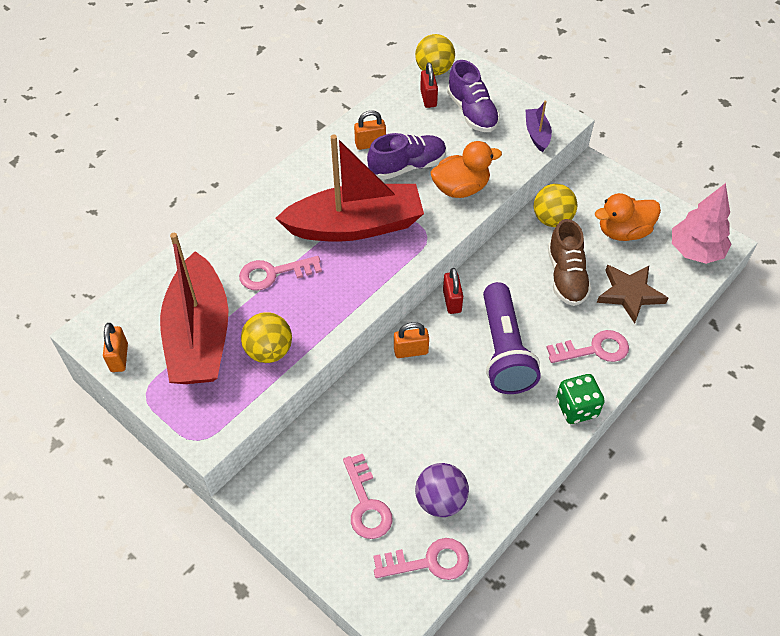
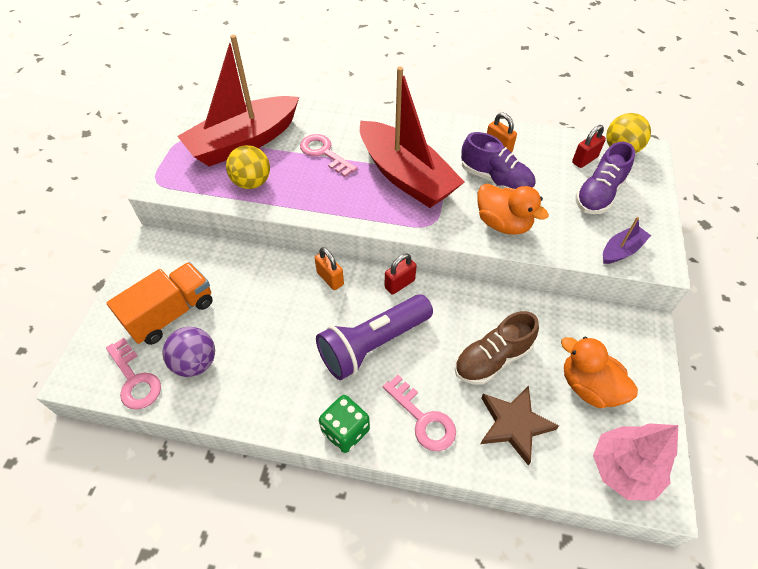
camera: 60 degrees right, 0 degrees up
orange padlock [103,323,128,372] -> none
pink key [343,454,392,539] -> orange truck [107,262,213,345]
yellow ball [534,184,578,227] -> none

